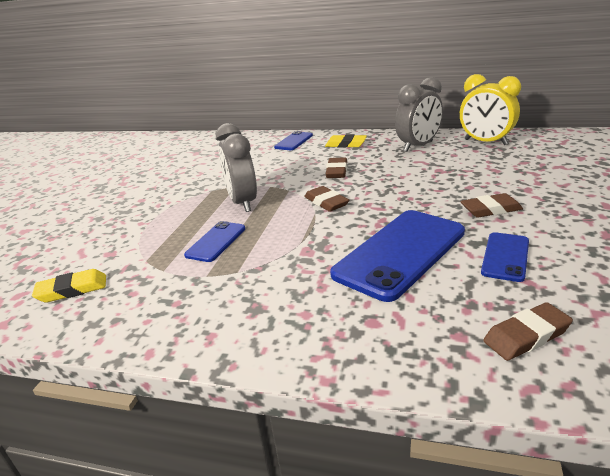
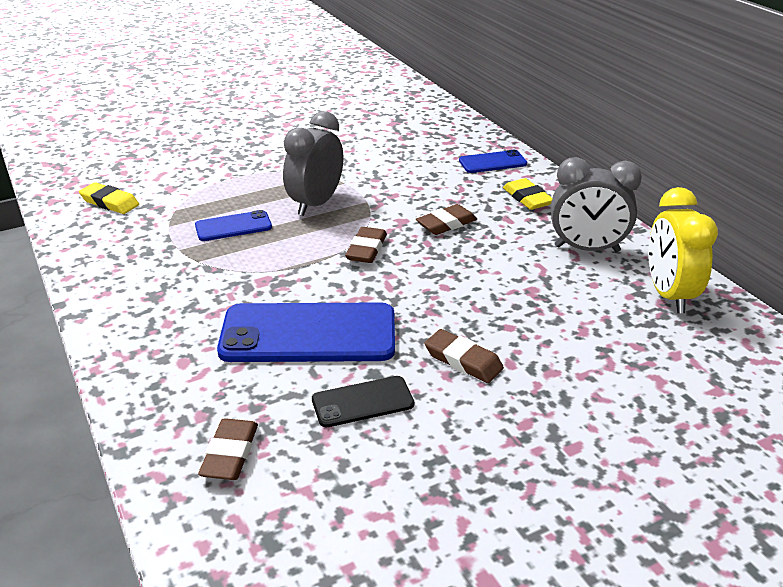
camera: 45 degrees right, 5 degrees up
blue phone [481,232,529,282] -> black phone [312,376,414,427]
brown eraser [483,302,573,361] -> brown eraser turned 75 degrees clockwise [198,418,258,480]

